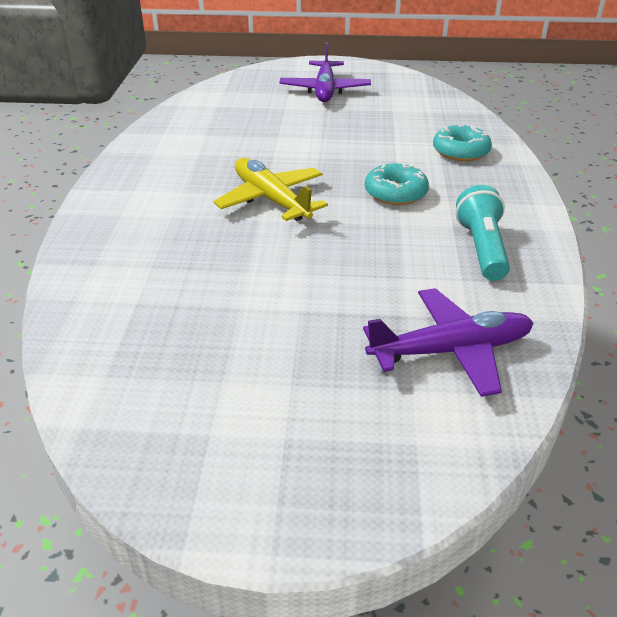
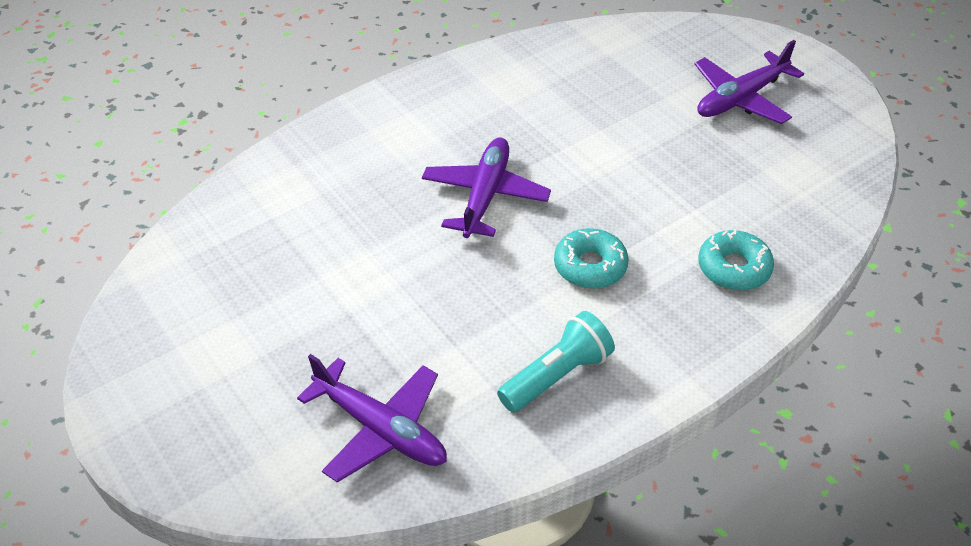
camera: 50 degrees right, 10 degrees up
yellow plane [213,158,328,221] -> purple plane [422,138,551,238]

